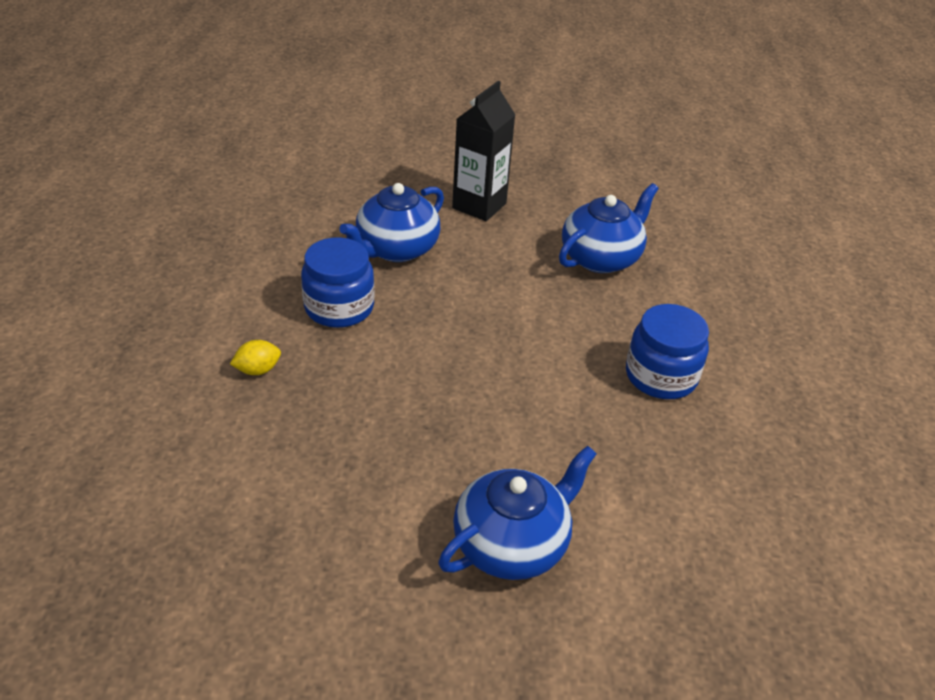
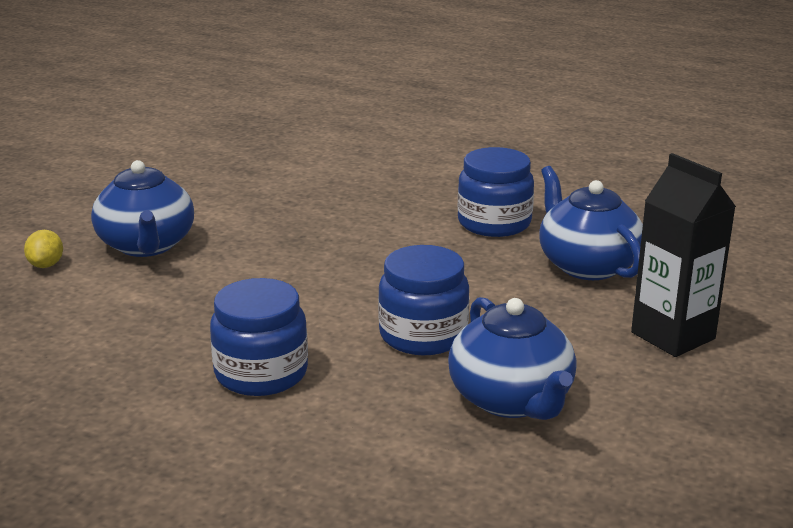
camera: 115 degrees right, 15 degrees down
yellow lemon [230,340,281,375] -> yellow lemon moved to [24,230,63,268]
none -> blue jar [378,245,470,355]

